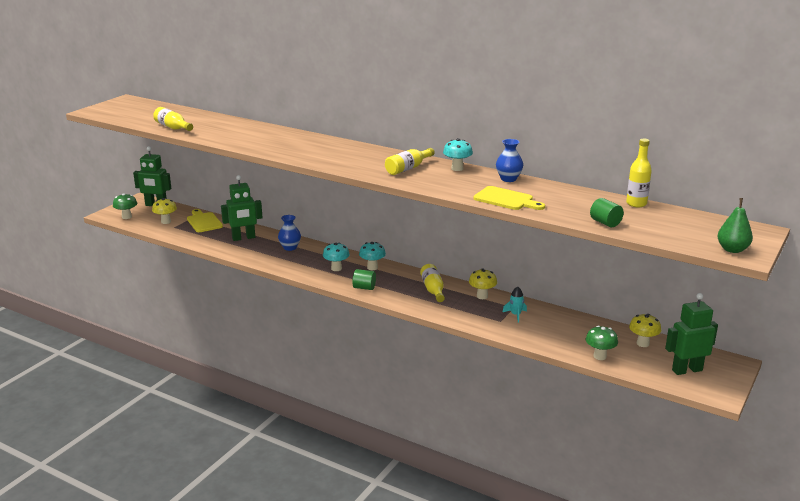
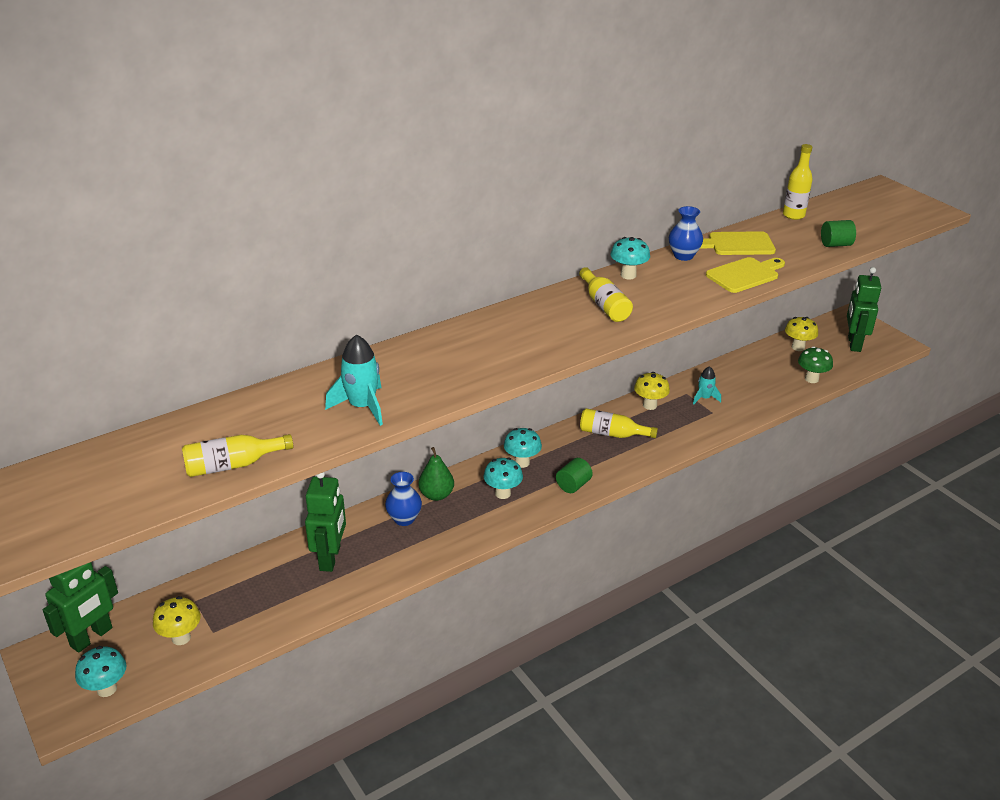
camera: 65 degrees left, 10 degrees up
green mushroom [113,193,137,219] -> turquoise mushroom [75,646,126,697]
yellow cutting board [187,209,223,232] -> yellow cutting board moved to [700,231,776,255]
green pear [718,198,753,253] -> green pear moved to [418,447,454,501]
none -> turquoise rocket [325,334,383,426]

